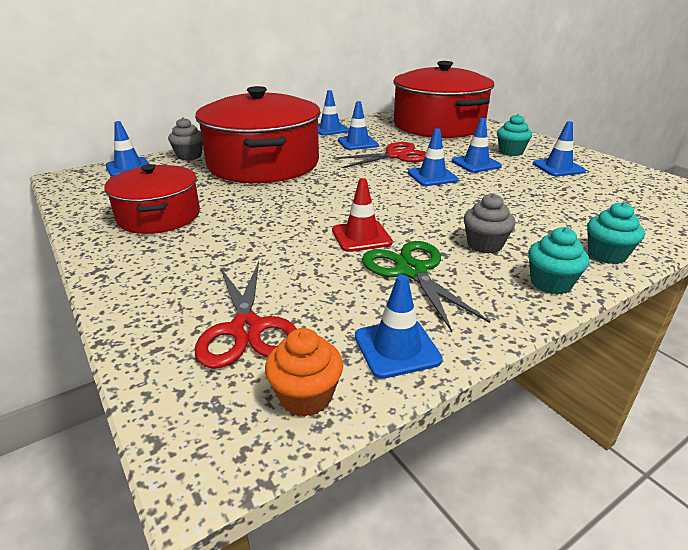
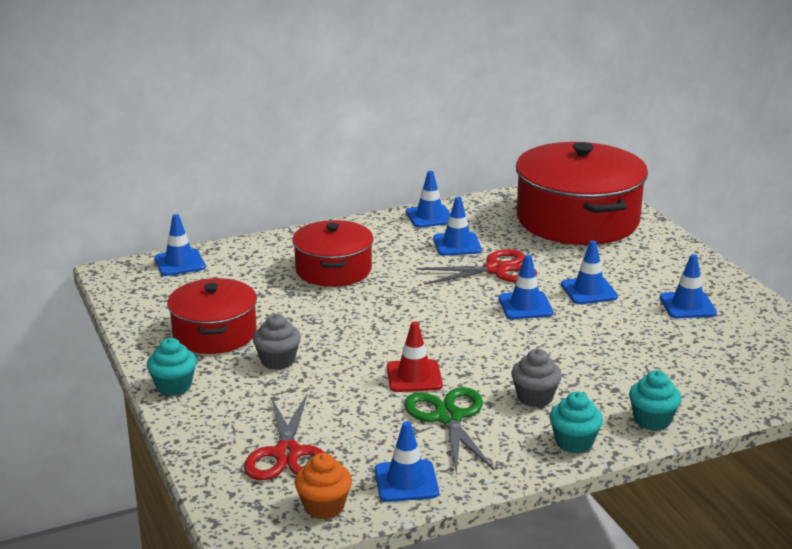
camera: 10 degrees right, 5 degrees down
grey cupcake [168,117,203,160] -> grey cupcake moved to [253,314,301,370]
red pot [195,86,321,183] -> red pot [292,220,374,287], size x0.58
turquoise cupcake [497,114,532,156] -> turquoise cupcake moved to [147,338,197,396]

